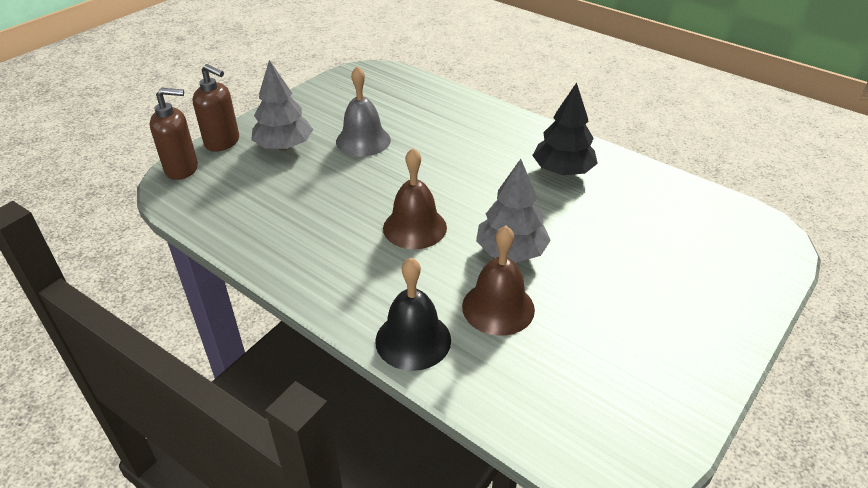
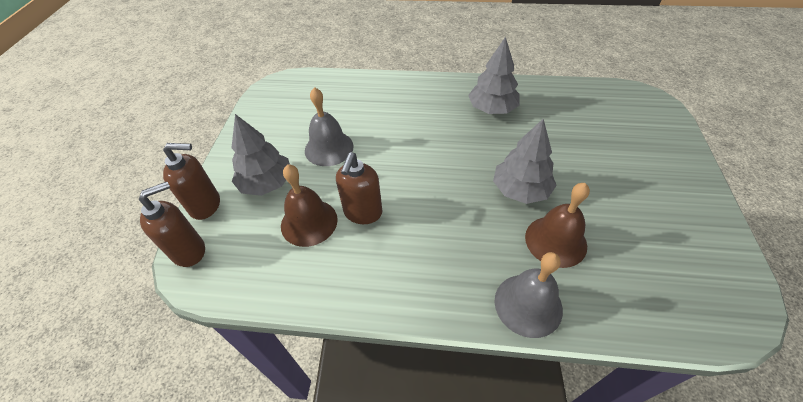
camera: 30 degrees left, 10 degrees up
black bell [375,258,451,371] -> grey bell [495,252,563,338]
brown bell [383,148,447,249] -> brown bell moved to [281,164,338,247]
black tree [532,83,598,175] -> grey tree [468,36,520,114]
none -> brown soap dispenser [336,152,382,224]

